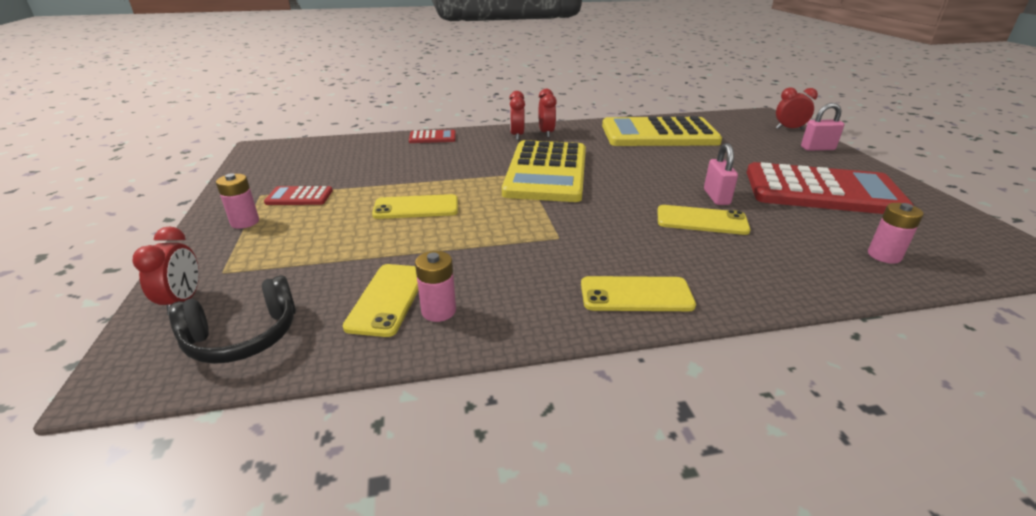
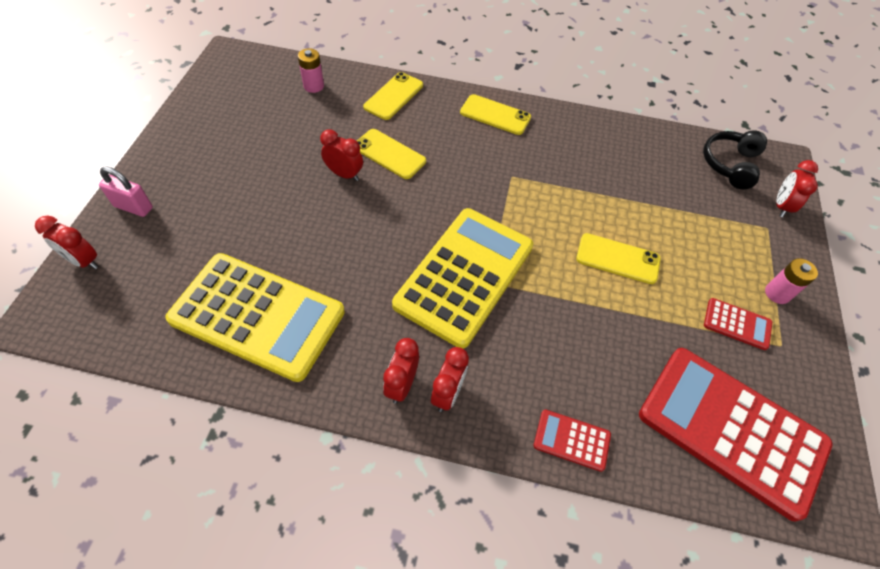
camera: 160 degrees left, 25 degrees up
black headphones [169,275,296,364] -> black headphones turned 60 degrees counterclockwise [703,130,767,189]
yellow phone [343,264,418,337] -> yellow phone moved to [363,72,423,120]
pink battery [415,251,456,322] -> none
pink padlock [704,143,738,205] -> red clock [320,129,363,181]
red calculator [747,162,914,214] -> red calculator moved to [639,348,833,521]

